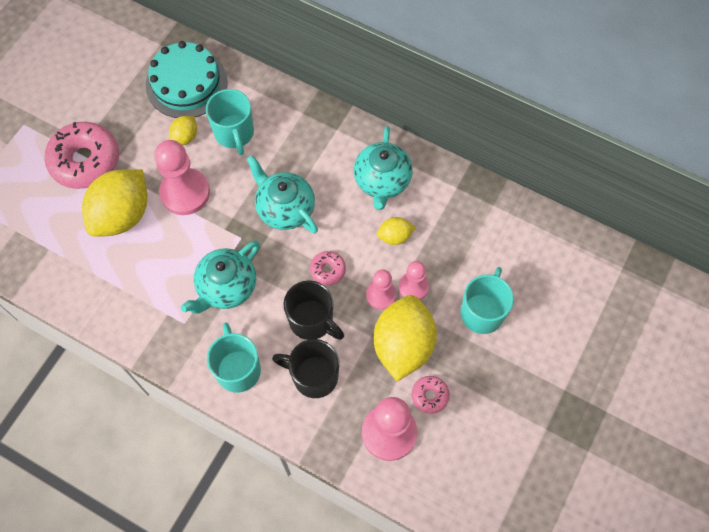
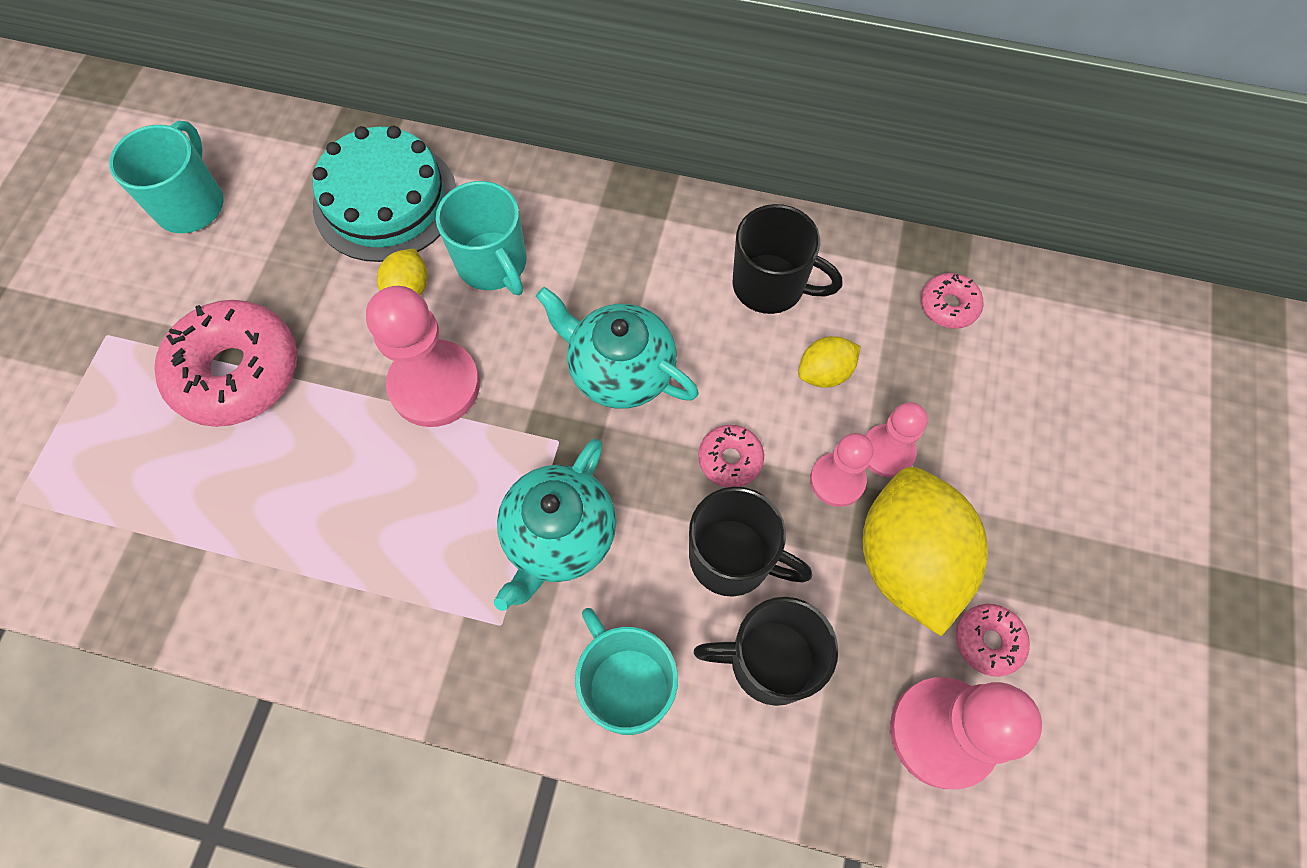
camera: 15 degrees left, 0 degrees up
yellow lemon [82,169,147,237] -> none
turquoise teapot [354,126,413,210] -> black mug [733,204,843,314]
turquoise mug [461,267,514,334] -> turquoise mug moved to [109,121,224,233]
none -> pink donut [921,273,983,329]

